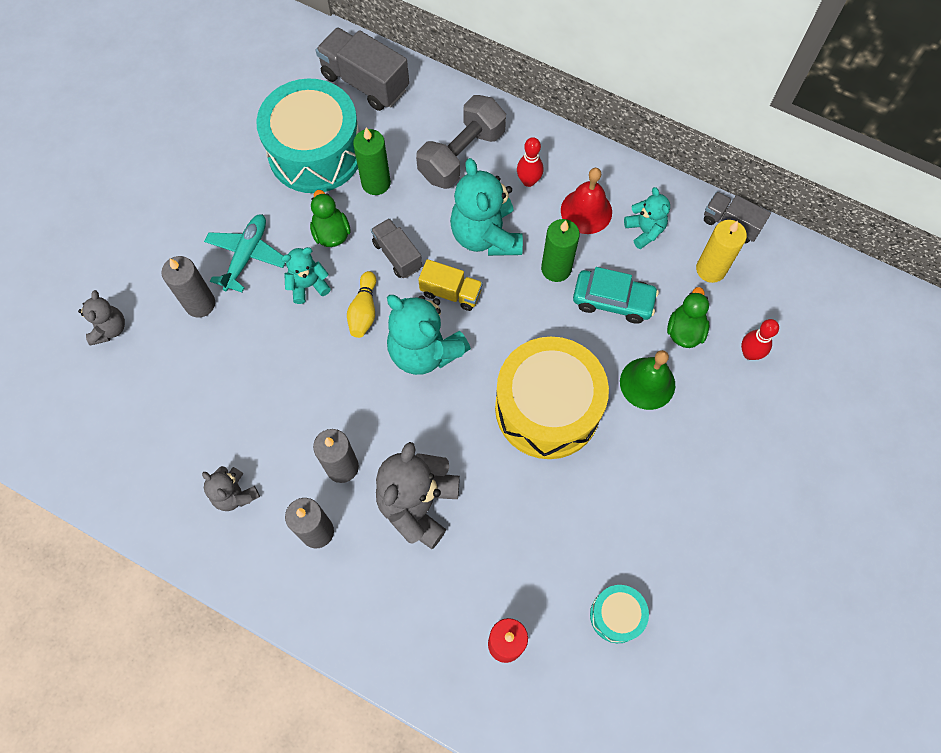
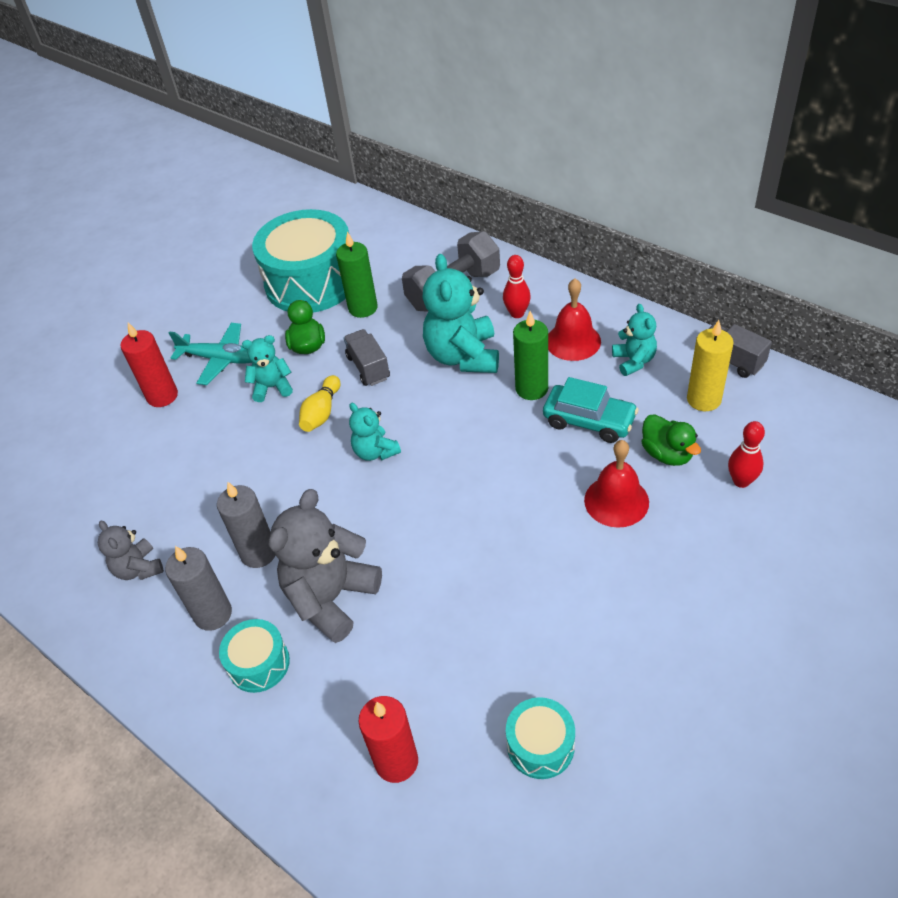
camera: 15 degrees right, 20 degrees down
grey teddy bear [78,290,125,346] -> none
grey candle [162,256,215,317] -> red candle [120,323,178,407]
turquoise plane [204,214,286,292] -> turquoise plane turned 75 degrees clockwise [169,323,252,385]
grey truck [316,27,409,111] -> none
turquoise teddy bear [387,295,471,375] -> turquoise teddy bear [349,403,401,461], size x0.55
yellow truck [418,259,483,311] -> none
yellow drum [495,337,609,459] -> none
green bell [620,350,675,410] -> red bell [584,440,649,528]
green duck [667,287,709,348] -> green duck turned 120 degrees clockwise [641,414,701,466]
none -> turquoise drum [219,619,290,693]

